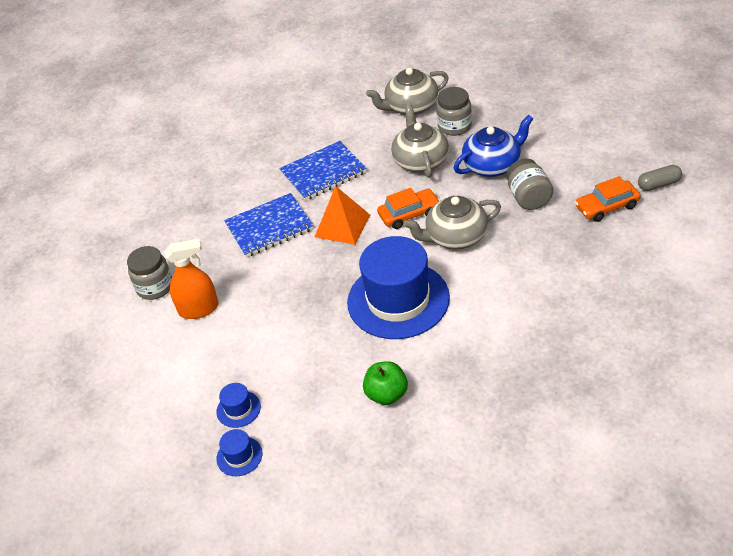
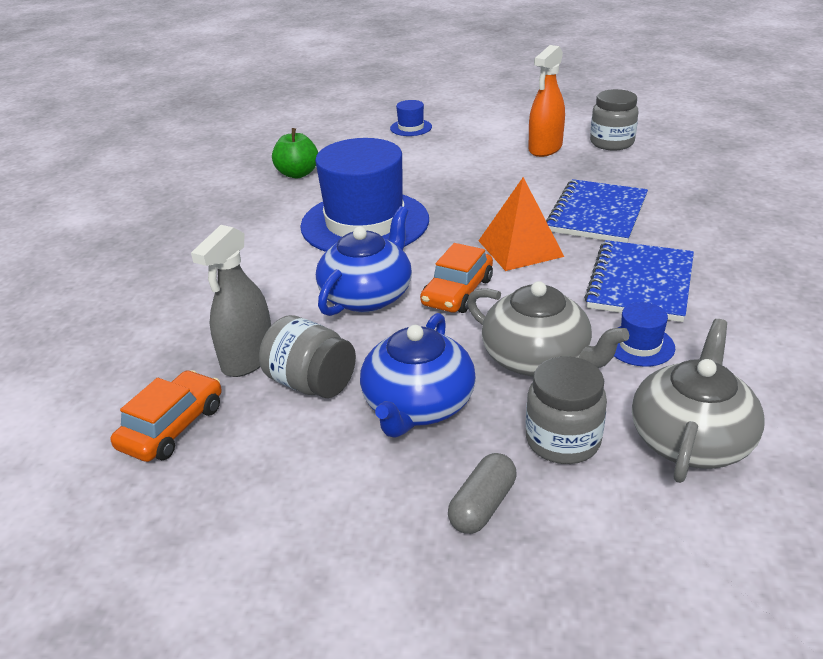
camera: 135 degrees right, 10 degrees down
blue hat [216,429,262,476] -> blue hat moved to [614,302,675,367]
grey teapot [404,196,501,249] -> blue teapot [316,206,412,316]
grey capsule [638,165,682,191] -> grey capsule moved to [448,453,516,534]
none -> grey spray bottle [191,225,271,377]

